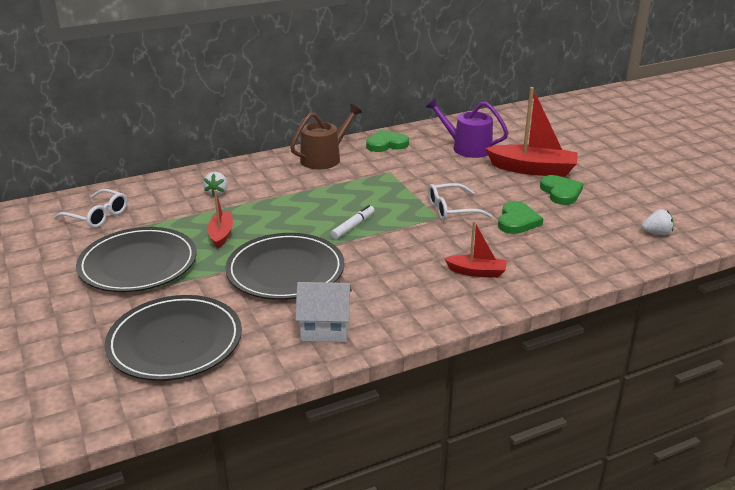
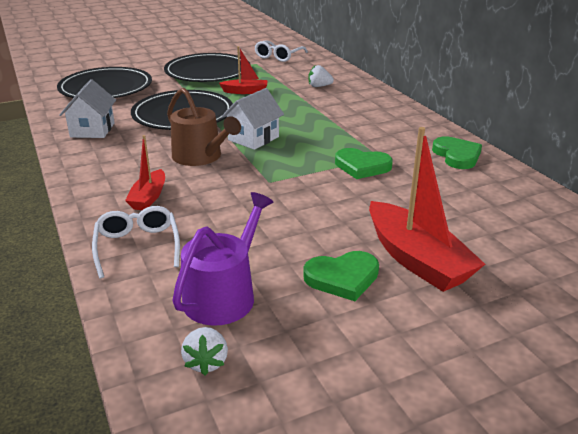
camera: 90 degrees right, 0 degrees up
brown watering can [290,104,362,169] -> brown watering can moved to [167,88,241,166]
white marker [331,205,375,239] -> white house [221,88,284,150]
purple watering can [426,98,508,158] -> purple watering can moved to [172,192,273,326]
white glasses [428,183,492,220] -> white glasses moved to [92,206,180,278]
red boat [485,87,578,177] -> red boat turned 45 degrees counterclockwise [369,127,485,292]
green heart [498,201,543,234] -> green heart moved to [335,148,393,179]

